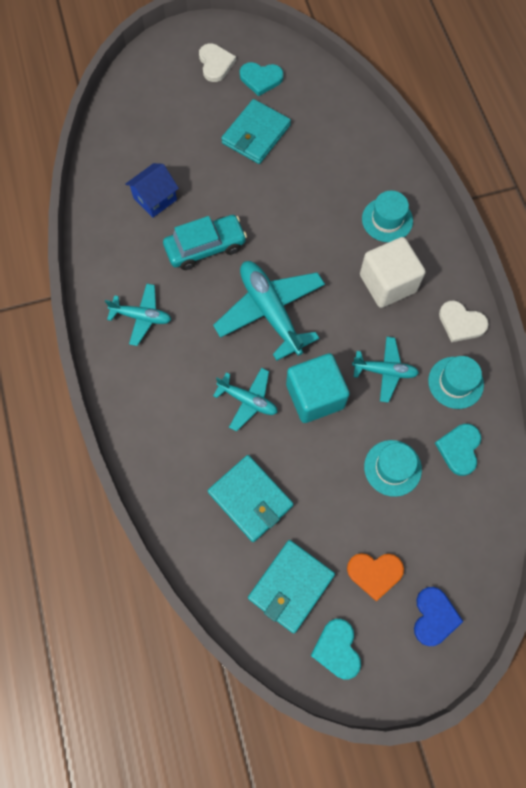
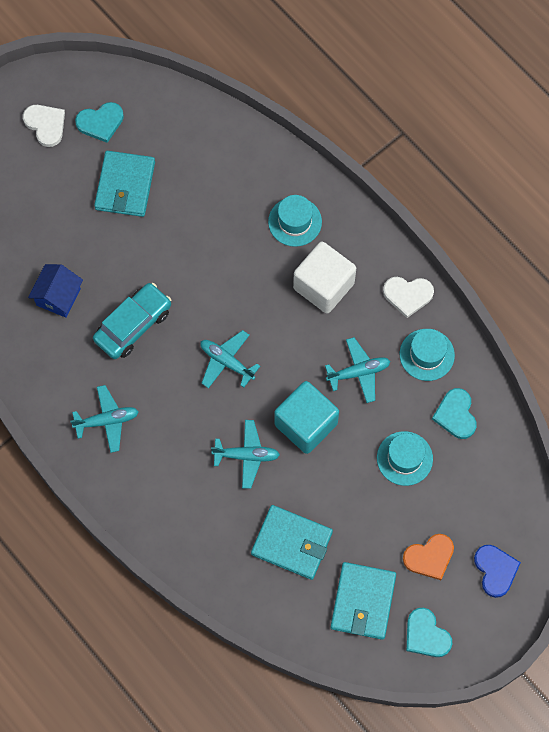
camera: 25 degrees left, 0 degrees up
turquoise plane [213,261,325,361] -> turquoise plane [200,330,260,388], size x0.57

